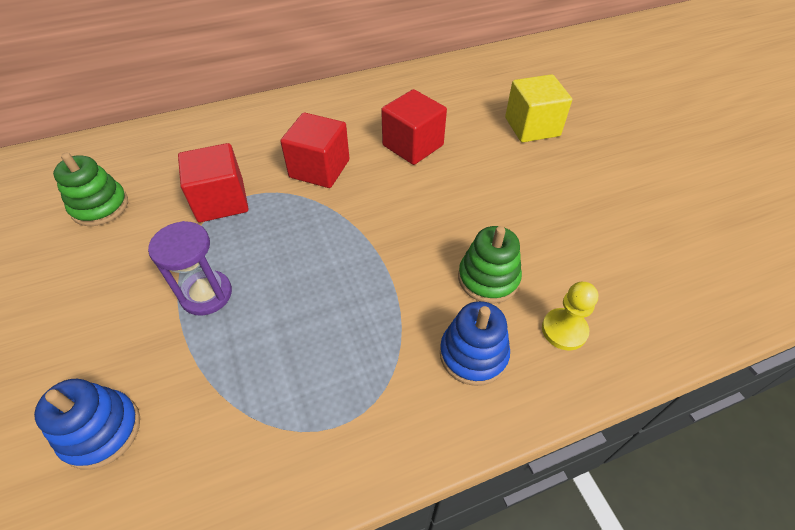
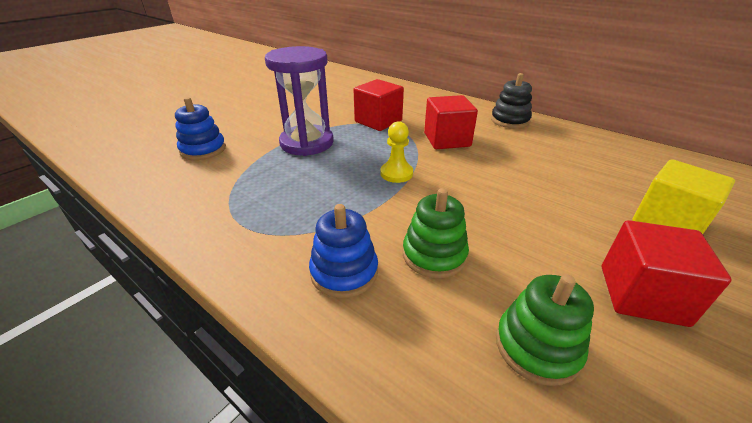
camera: 60 degrees right, 15 degrees down
green stacking toy [53,153,128,226] -> green stacking toy moved to [496,274,594,386]
purple hourglass [148,221,232,316] -> purple hourglass [265,46,334,156], size x1.55
red cube [381,89,447,165] -> red cube moved to [602,220,732,327]
yellow pawn [542,282,598,350] -> yellow pawn moved to [380,121,413,183]
none -> black stacking toy [491,73,532,128]

